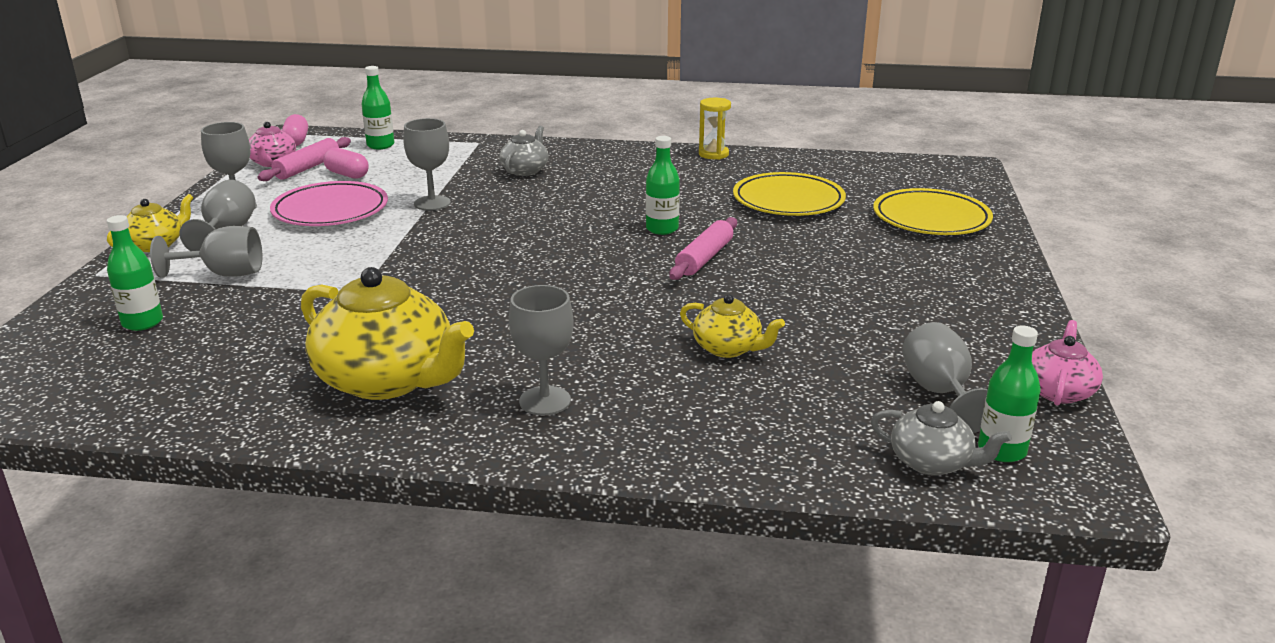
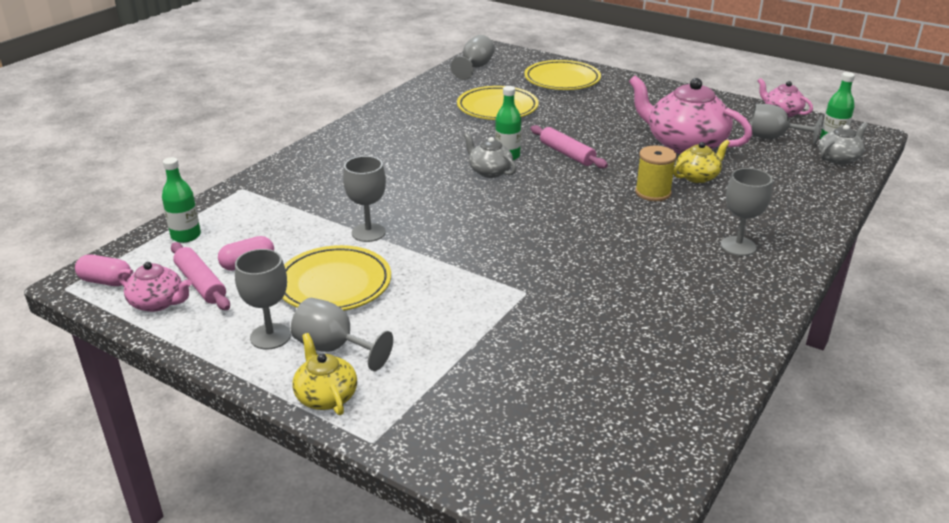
camera: 65 degrees left, 5 degrees up
green bottle [107,215,163,331] -> none
grey goblet [150,226,262,278] -> grey goblet moved to [451,35,495,80]
pink plate [270,181,388,226] -> yellow plate [282,245,391,311]
yellow teapot [301,267,474,400] -> none
grey teapot [499,126,549,176] -> grey teapot moved to [463,133,517,178]
yellow hourglass [699,98,731,160] -> none
none -> pink teapot [629,76,753,154]
none -> yellow spool [635,146,677,201]

